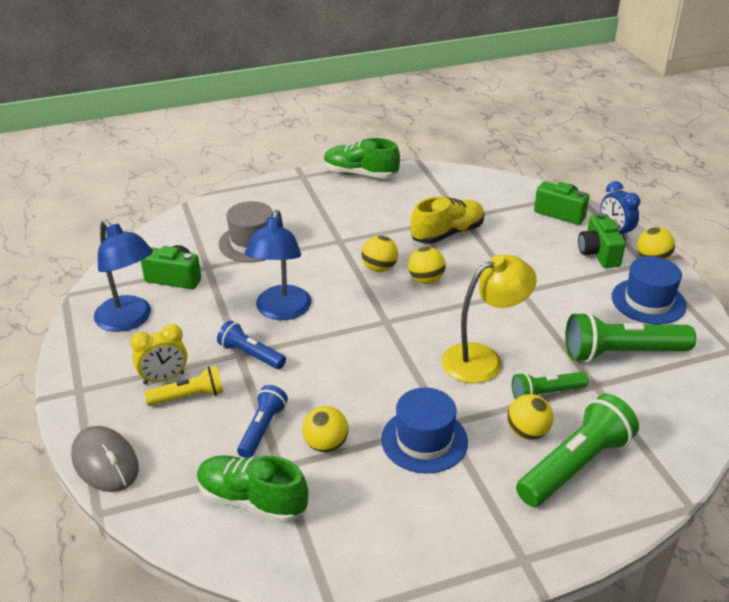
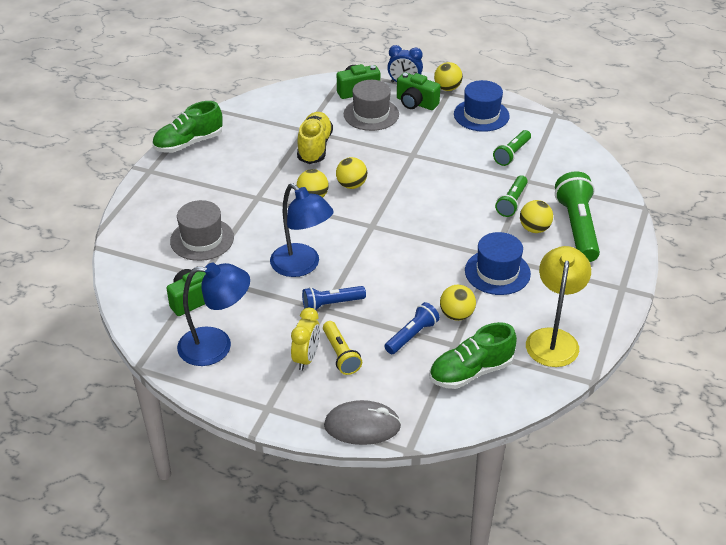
camera: 50 degrees left, 5 degrees up
yellow flashlight [144,365,224,406] -> yellow flashlight turned 135 degrees clockwise [323,321,362,375]
blue flashlight [237,385,288,458] -> blue flashlight turned 75 degrees clockwise [384,302,440,354]
yellow lamp [441,255,537,383] -> yellow lamp moved to [526,246,591,367]
green flashlight [565,312,696,363] -> green flashlight [493,130,531,166], size x0.58
none -> grey hat [344,80,399,131]

